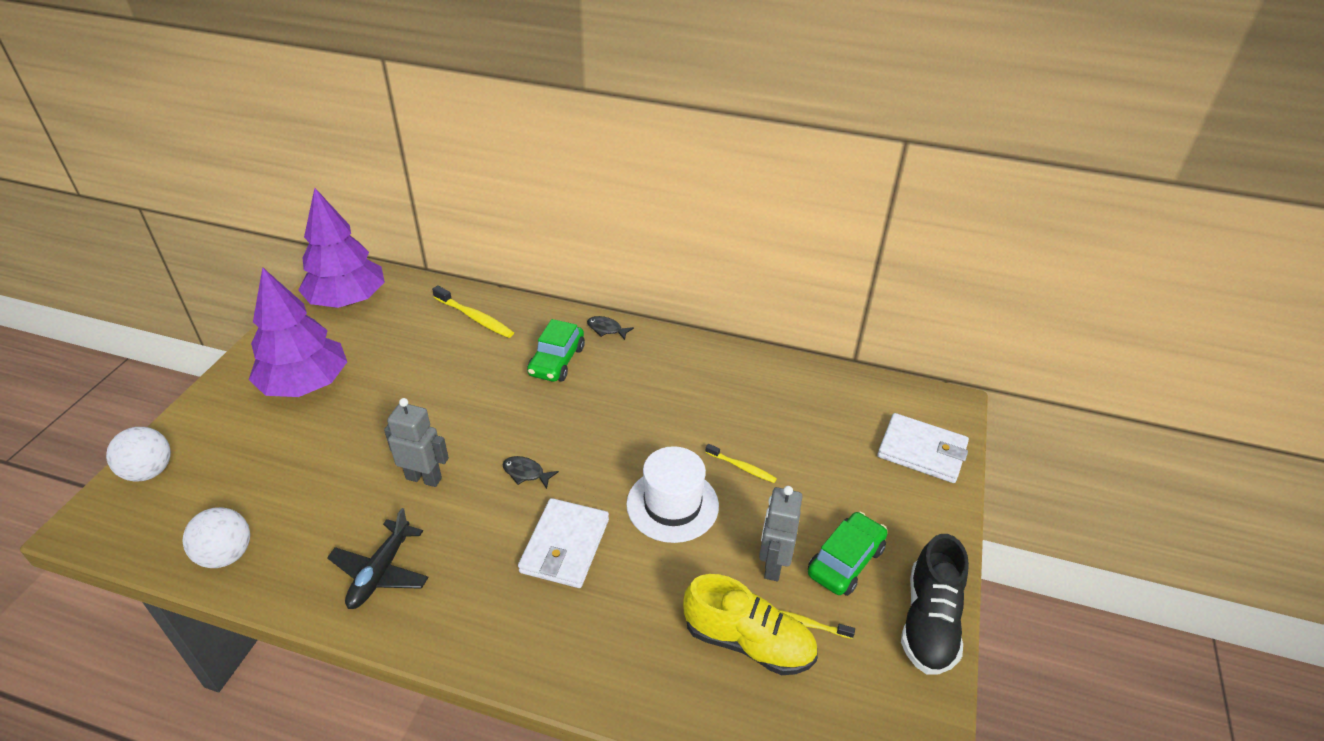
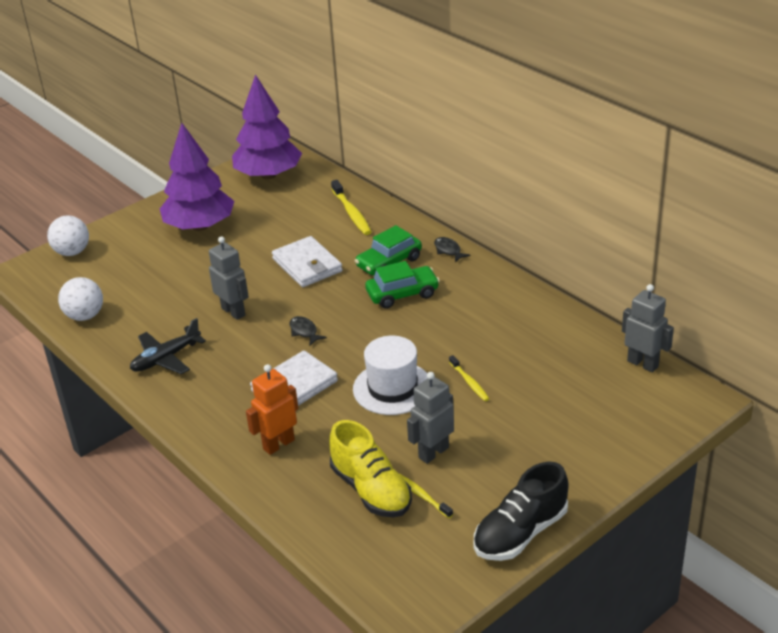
camera: 35 degrees right, 5 degrees down
green car [808,511,888,596] -> green car moved to [365,261,440,309]
white wallet [877,413,969,483] -> white wallet moved to [272,236,343,287]
none -> orange robot [246,364,298,455]
none -> grey robot [622,284,674,372]

